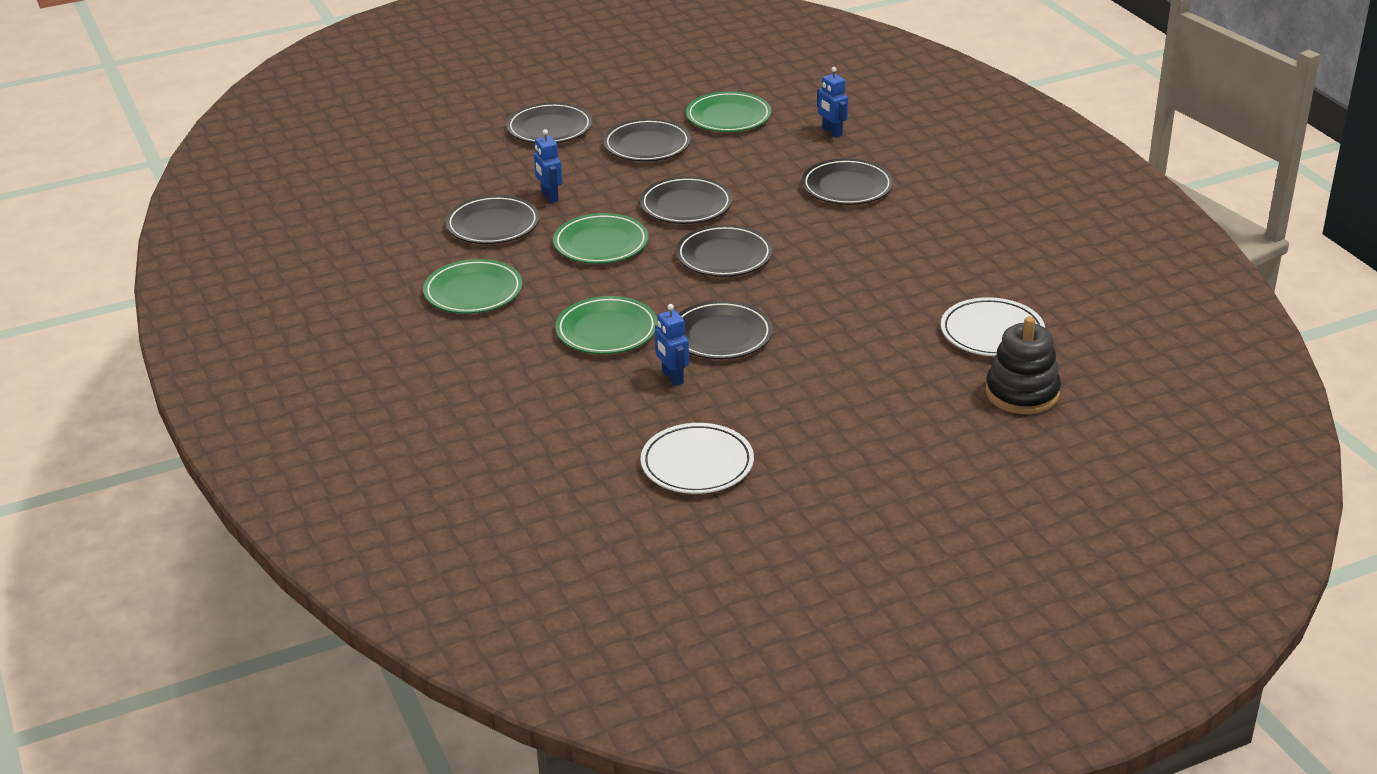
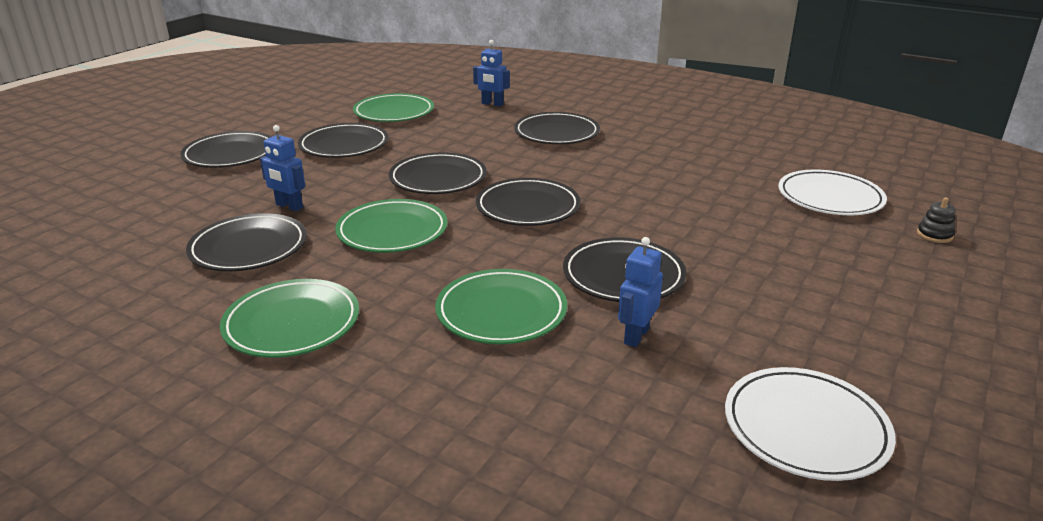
camera: 35 degrees left, 5 degrees down
blue robot [655,304,689,386] -> blue robot turned 90 degrees clockwise [618,237,663,347]
black stacking toy [986,316,1061,414] -> black stacking toy [917,198,956,243], size x0.44

